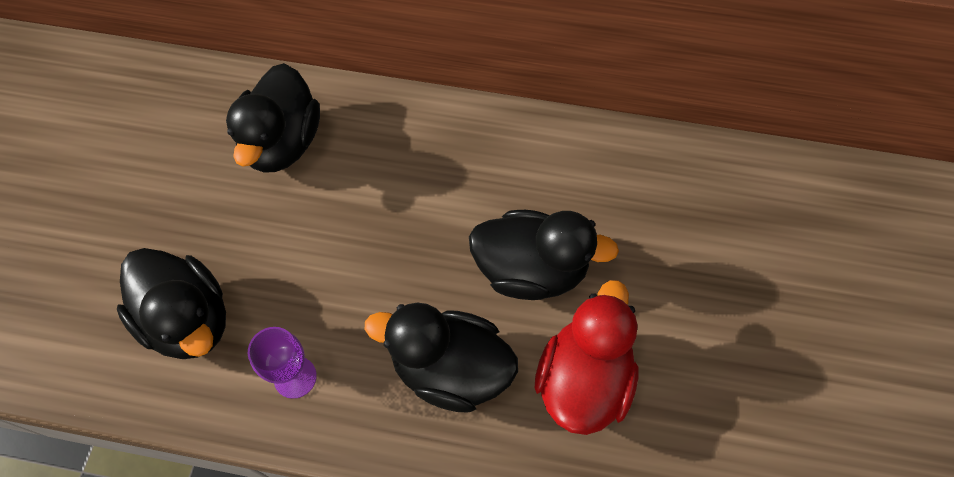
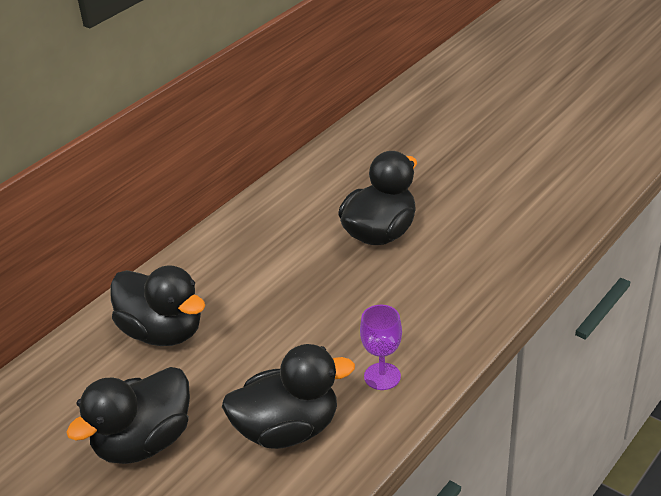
camera: 60 degrees left, 25 degrees down
black duck [365,303,518,413] -> black duck moved to [66,367,190,464]
red duck [534,280,638,435] -> none

